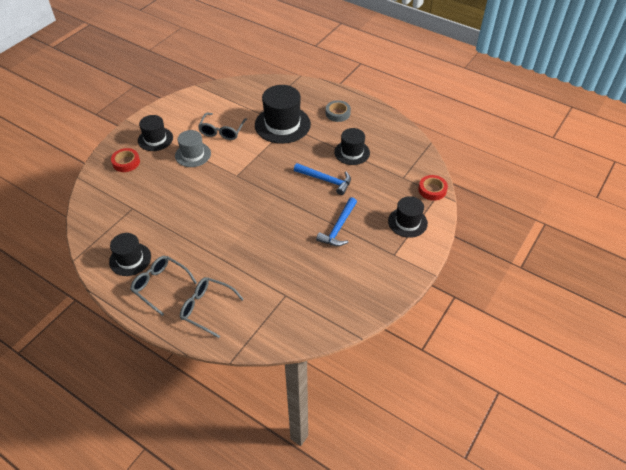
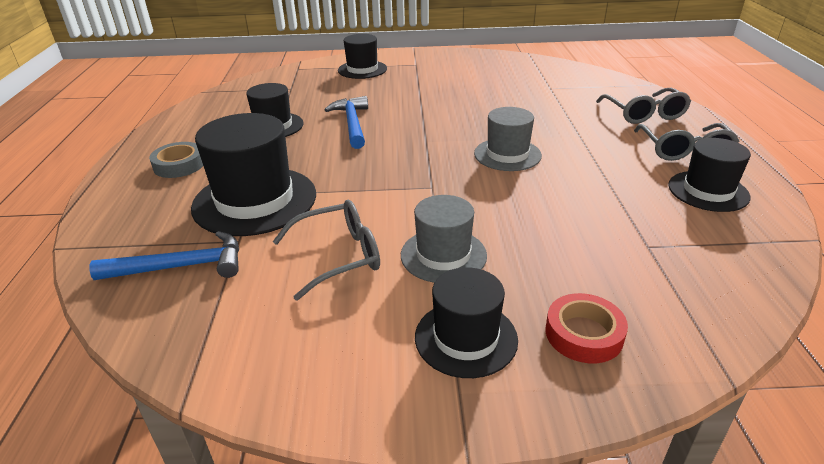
camera: 125 degrees left, 15 degrees down
blue hammer [316,197,357,246] -> blue hammer moved to [90,231,239,280]
red tape [418,175,448,201] -> none
none -> grey hat [474,107,542,171]

